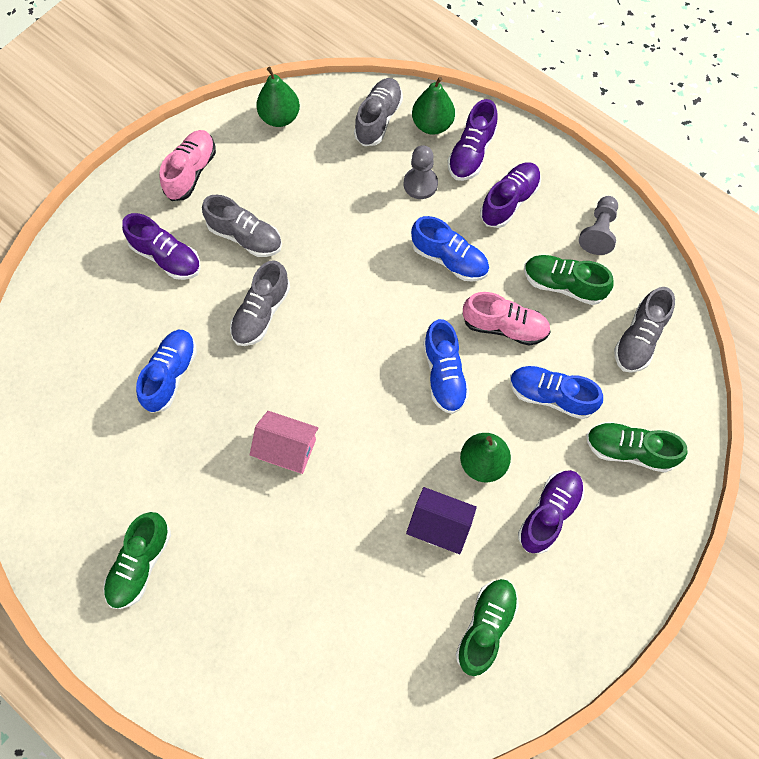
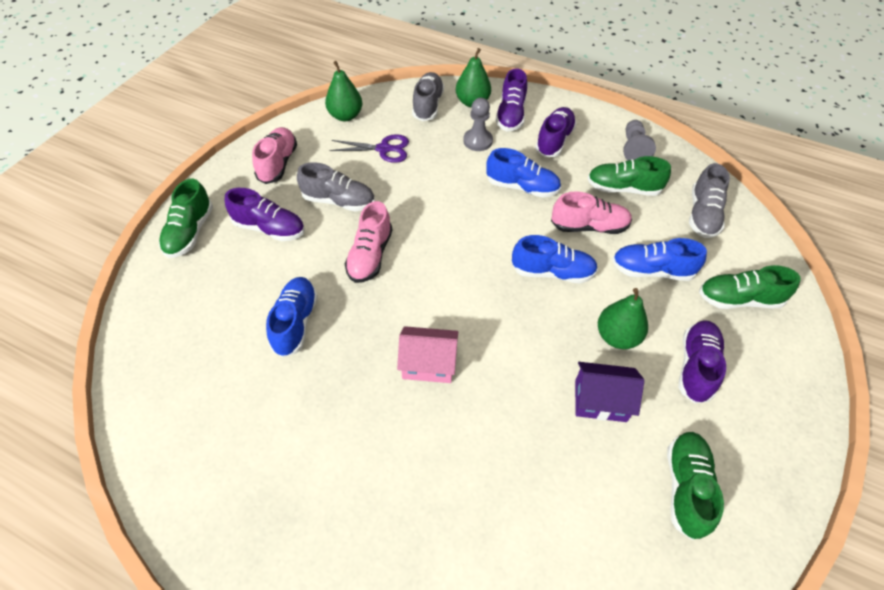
camera: 15 degrees left, 15 degrees down
green shoe [103,512,171,609] -> green shoe moved to [159,179,213,258]
grey shoe [230,260,290,346] -> pink shoe [344,201,392,283]
blue shoe [423,319,469,414] -> blue shoe turned 60 degrees counterclockwise [512,235,598,283]
none -> purple scissors [329,134,409,163]

